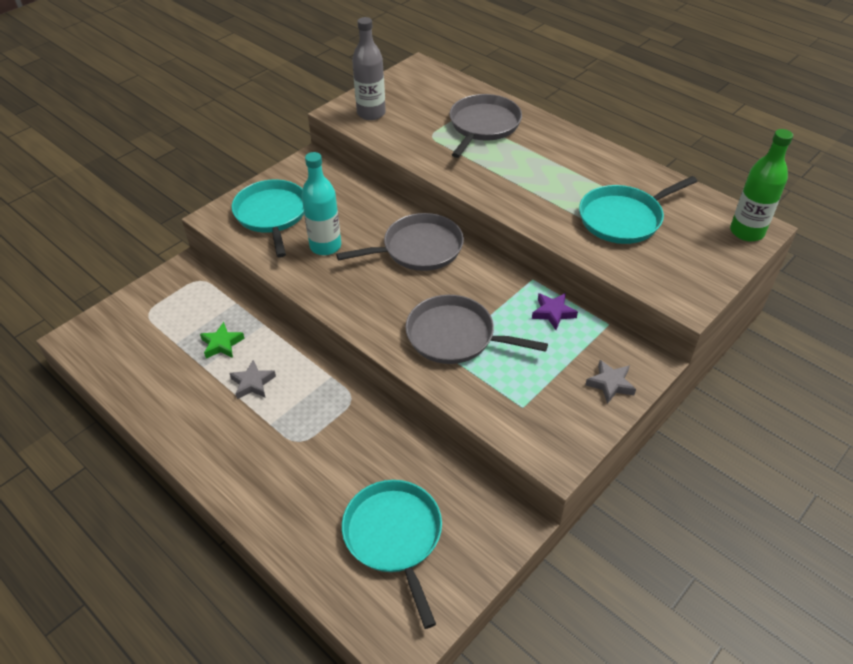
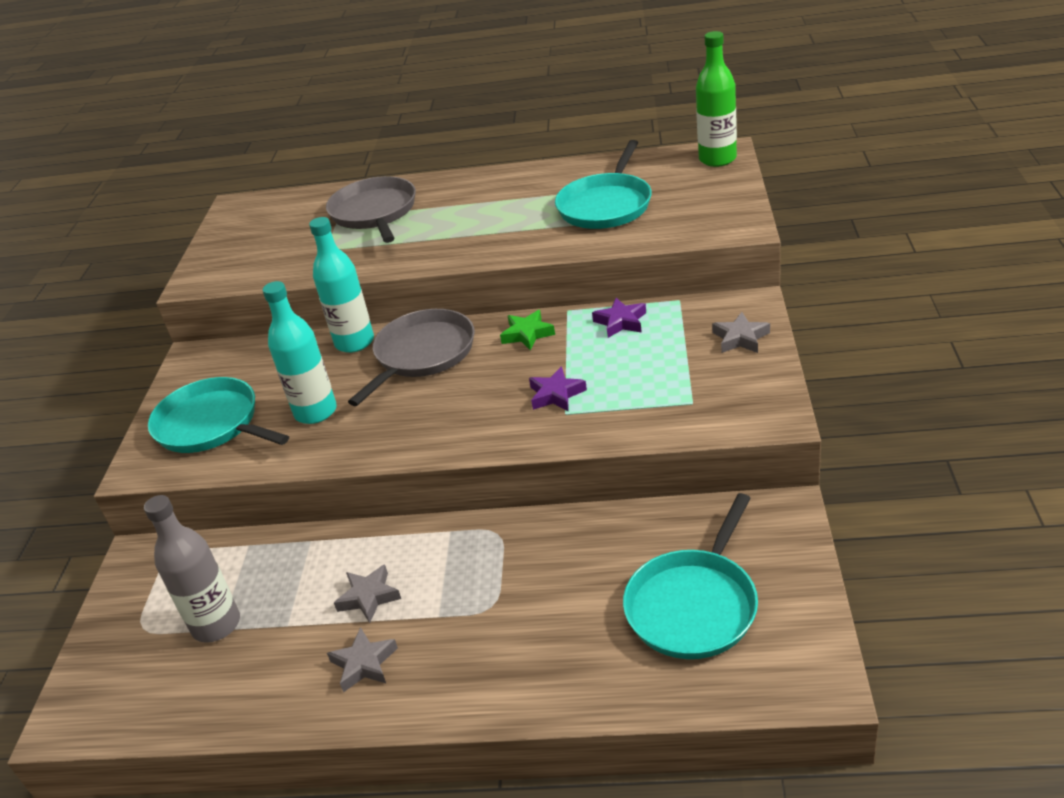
camera: 35 degrees left, 10 degrees down
green star [200,322,245,359] -> green star moved to [500,310,555,351]
turquoise pan [342,480,442,629] -> turquoise pan turned 90 degrees counterclockwise [623,493,758,659]
grey bottle [352,17,386,120] -> grey bottle moved to [144,495,240,643]
grey pan [406,295,548,364] -> purple star [529,367,587,412]
none -> turquoise bottle [309,217,374,353]
none -> grey star [327,627,398,692]

